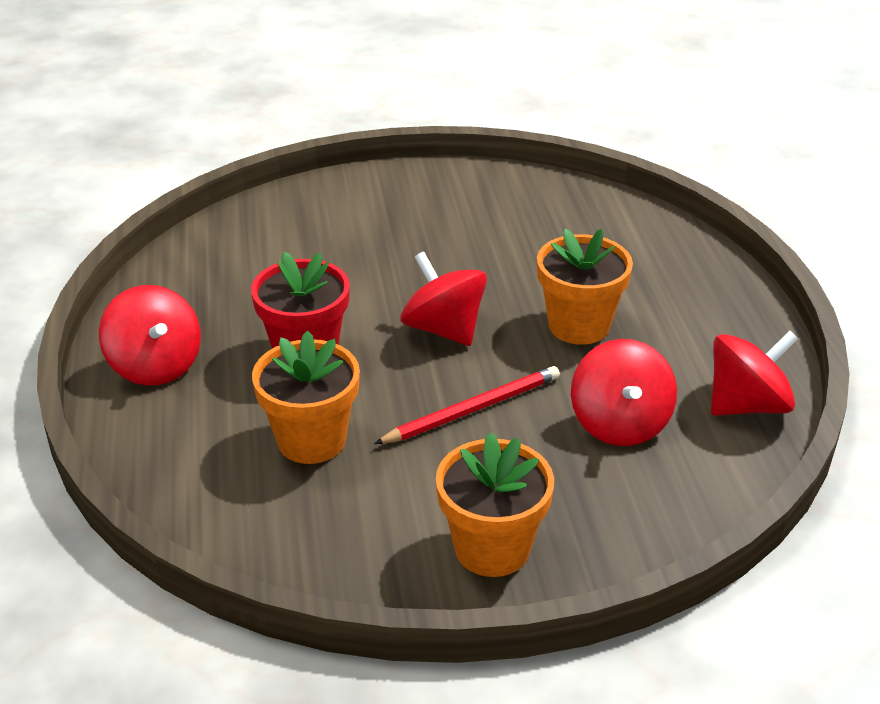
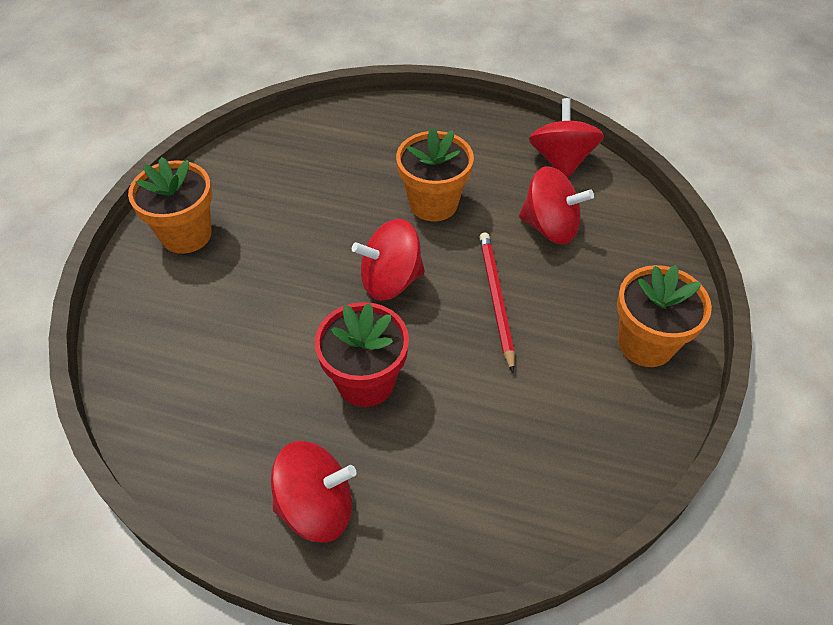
camera: 65 degrees left, 15 degrees up
orange flower pot [252,331,360,464] -> orange flower pot moved to [128,157,212,254]

